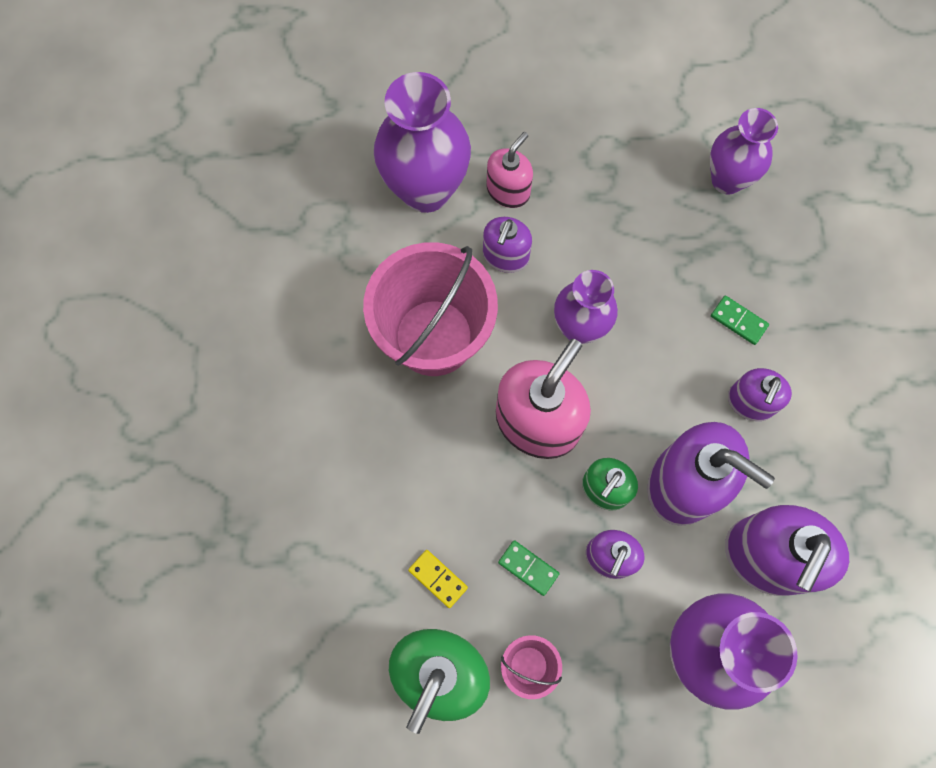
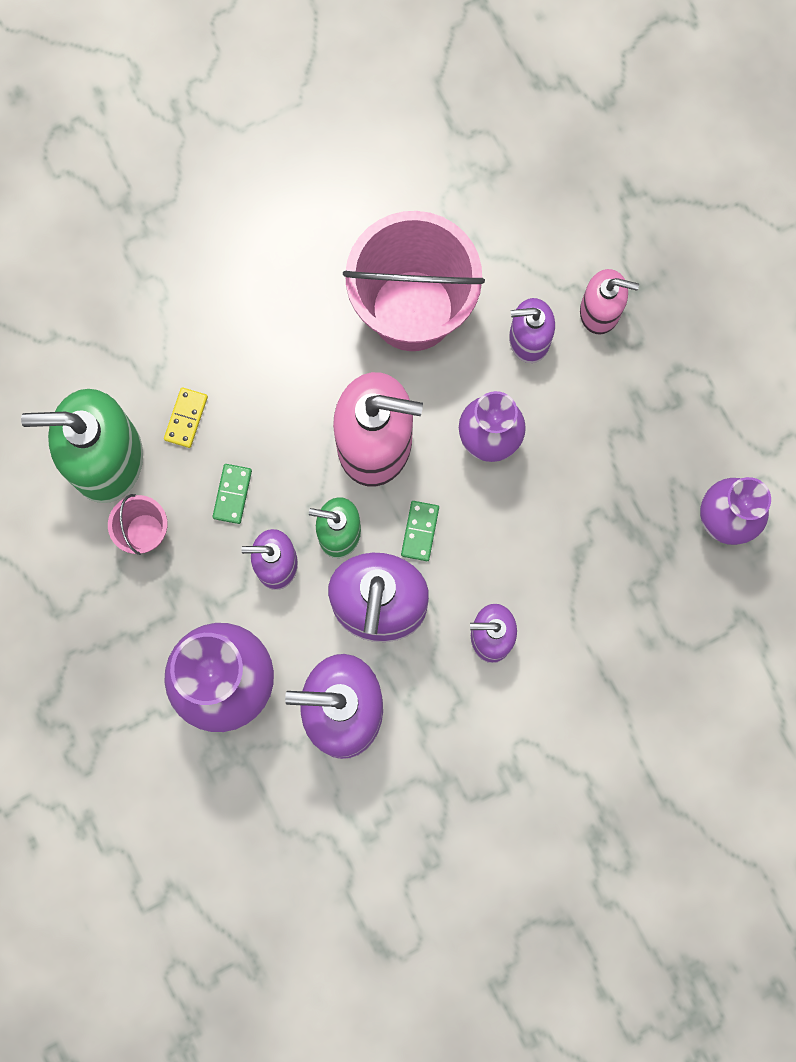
camera: 65 degrees right, 5 degrees up
purple vase [374,72,471,213] -> none
green domino [711,296,769,345] -> green domino moved to [401,501,439,561]

